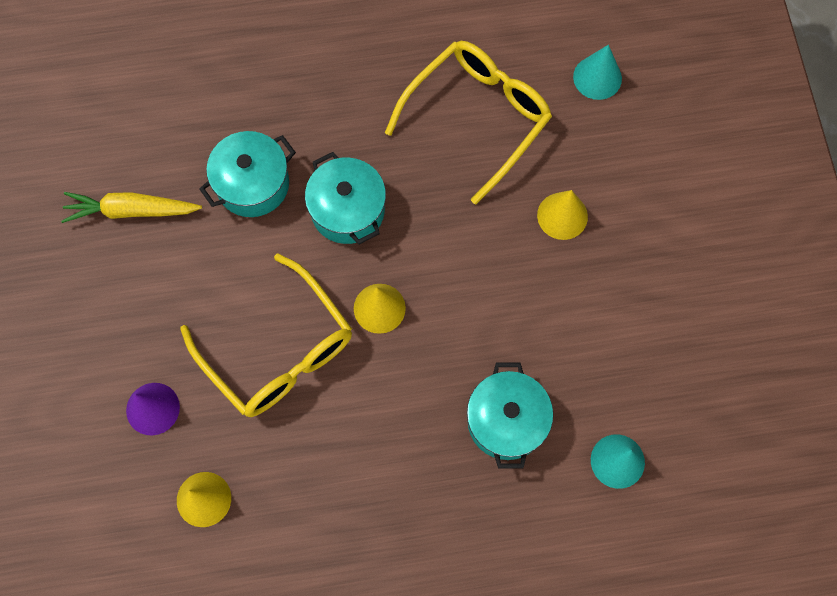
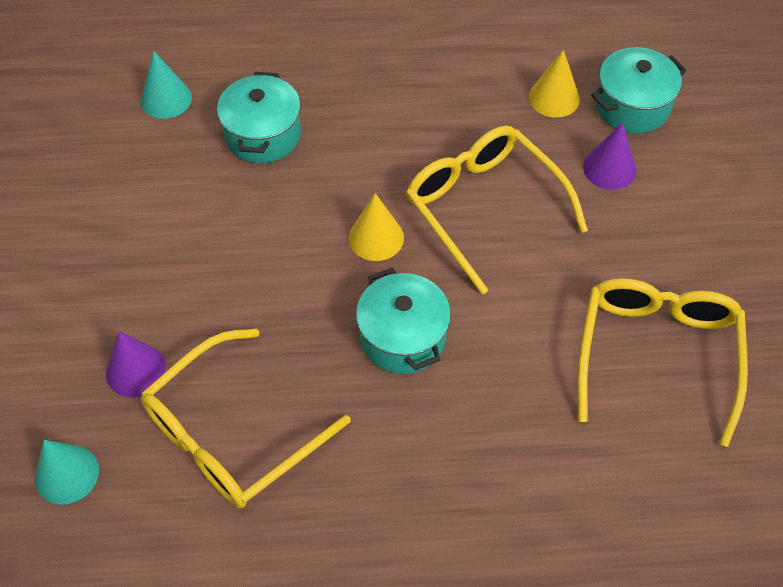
camera: 175 degrees left, 15 degrees down
yellow carrot [61,192,202,223] -> yellow glasses [577,278,748,447]
turquoise pot [199,131,296,217] -> turquoise pot moved to [591,47,687,134]
yellow cone [537,190,588,240] -> none
none -> purple cone [106,331,166,398]

